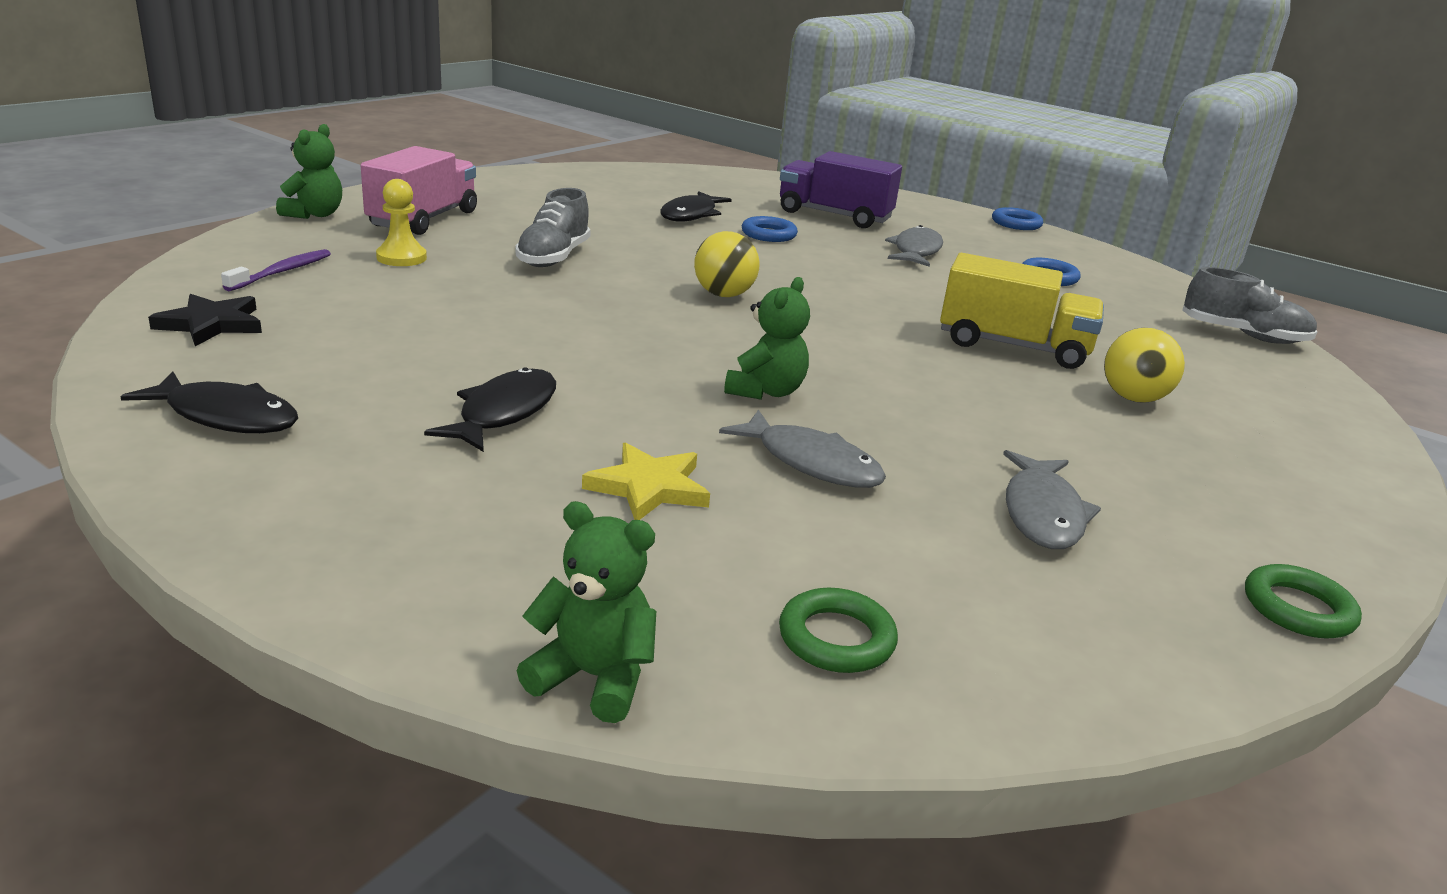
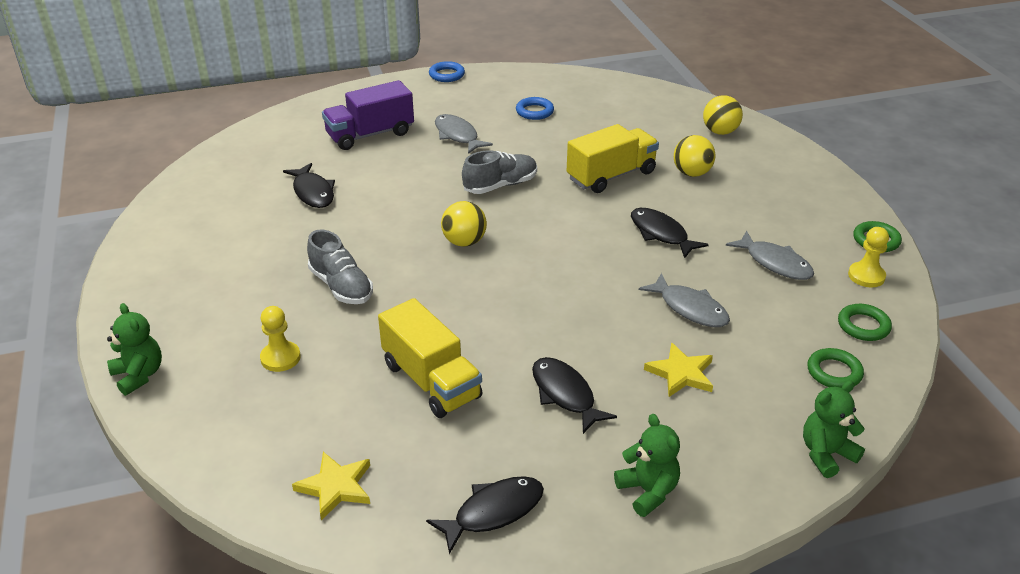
camera: 50 degrees left, 10 degrees up
black star [148,294,262,346] -> yellow star [292,452,370,520]
purple toothbrush [221,249,331,291] -> none
pink truck [361,146,477,235] -> none
grey fish [719,409,886,488] -> grey fish turned 60 degrees clockwise [639,273,730,327]
green teddy bear [724,277,810,400] -> green teddy bear moved to [614,414,680,517]
blue ring [742,216,798,242] -> none
grey shoe [1182,267,1318,344] -> grey shoe moved to [462,150,537,194]
none -> yellow truck [378,298,483,418]
none -> black fish [631,208,709,258]
none -> yellow ball [703,95,743,135]
none -> green ring [838,304,892,341]
none -> yellow pawn [848,227,889,287]

